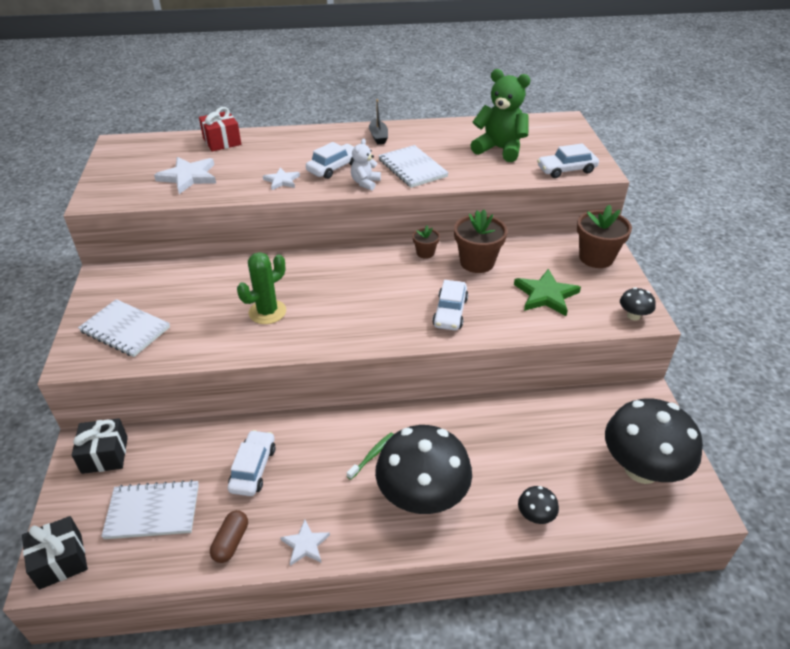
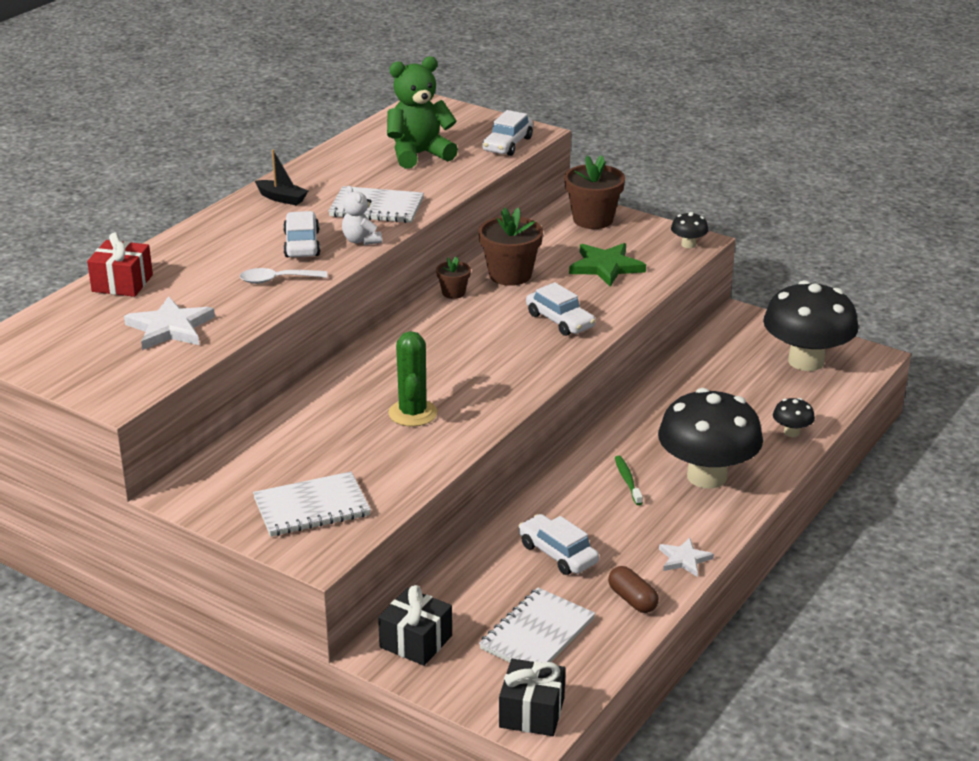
camera: 50 degrees left, 10 degrees down
white star [263,168,300,190] -> white spoon [239,268,327,284]

